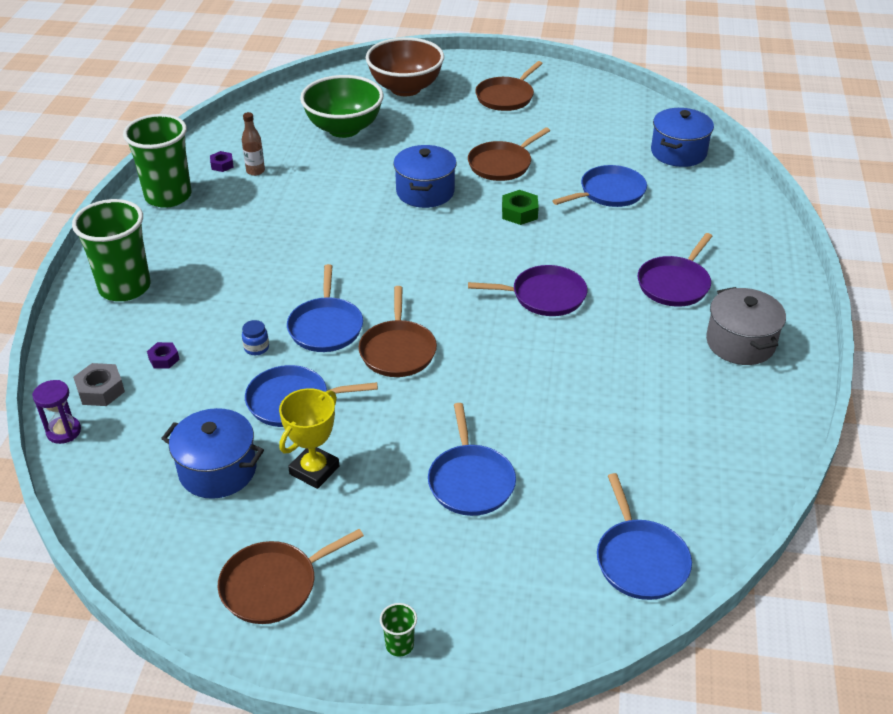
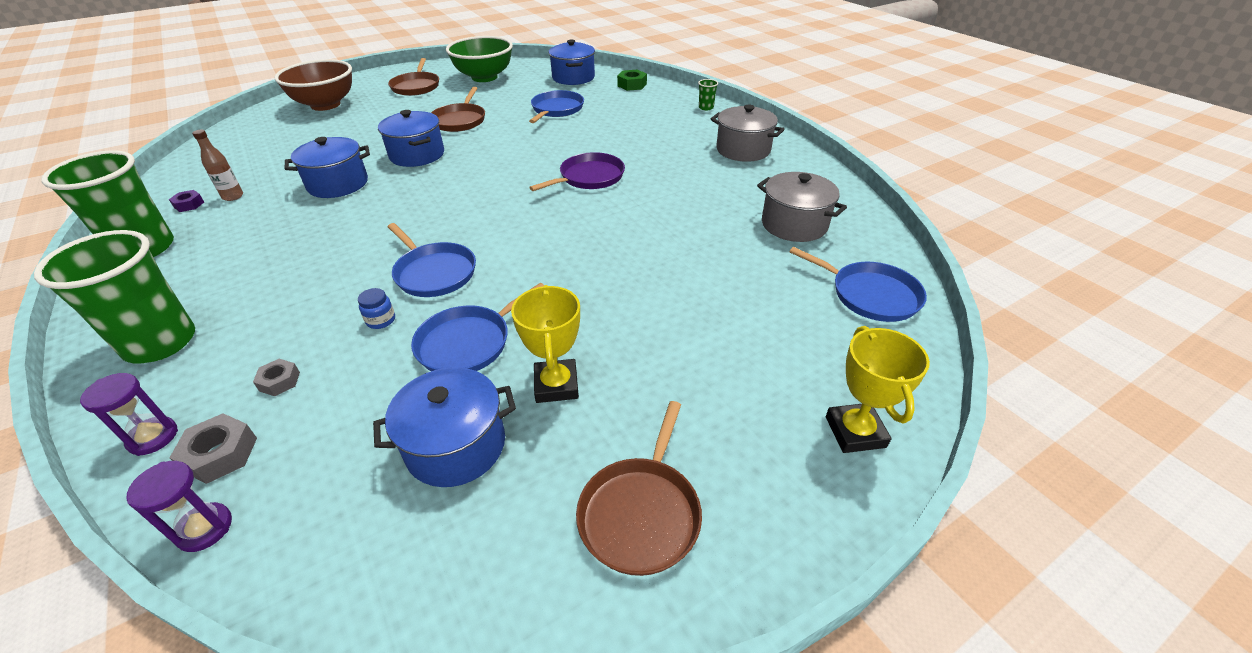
camera: 40 degrees left, 0 degrees up
purple nut [147,342,180,369] -> grey nut [253,359,300,396]
green bowl [300,75,383,138] -> green bowl moved to [446,36,513,82]
brown pan [359,286,437,377] -> none
green cup [380,603,417,657] -> green cup moved to [698,79,718,110]
blue pan [428,403,516,516] -> none
green nut [502,190,539,225] -> green nut moved to [617,70,647,91]
purple pan [638,233,712,307] -> none
none -> purple hourglass [80,373,178,456]
none -> blue pot [285,137,370,198]
none -> grey pot [757,172,847,242]
none -> yellow trophy [826,326,930,453]

